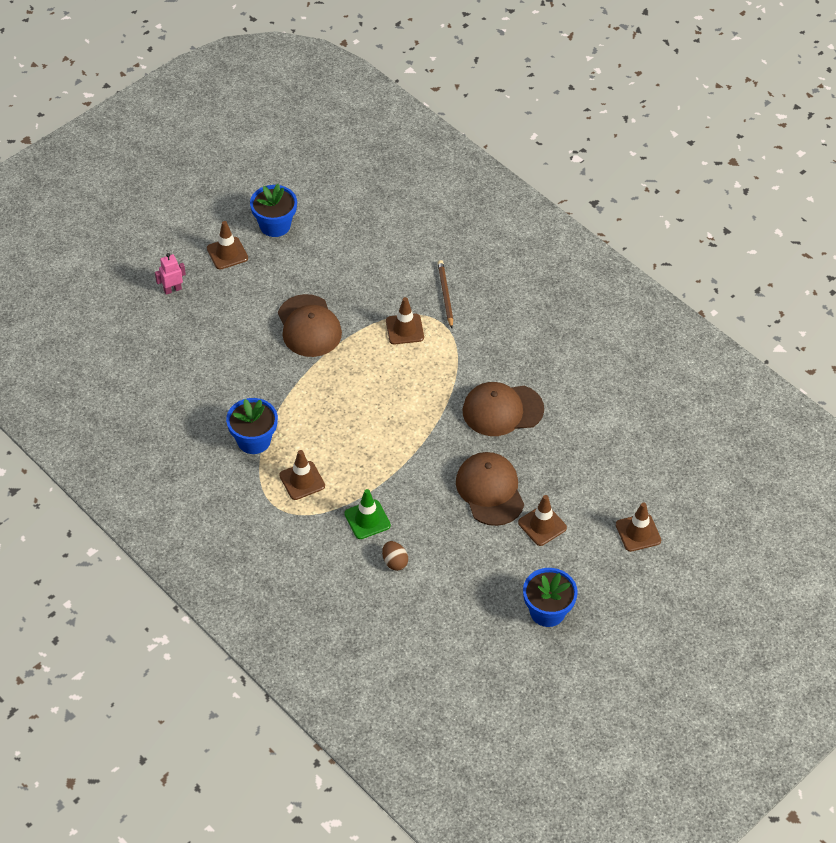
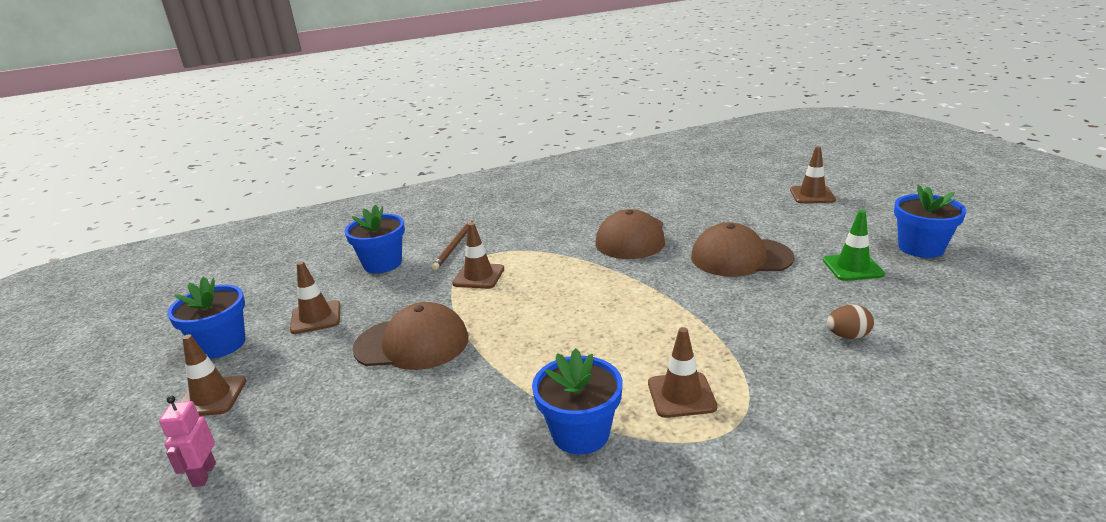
camera: 65 degrees left, 25 degrees down
green traffic cone [344,489,391,539] -> green traffic cone moved to [823,210,885,281]
brown pencil [438,260,453,328] -> brown pencil turned 90 degrees counterclockwise [432,221,472,270]
brown traffic cone [518,495,567,546] -> brown traffic cone moved to [290,261,340,334]
none -> blue flower pot [344,205,405,273]

